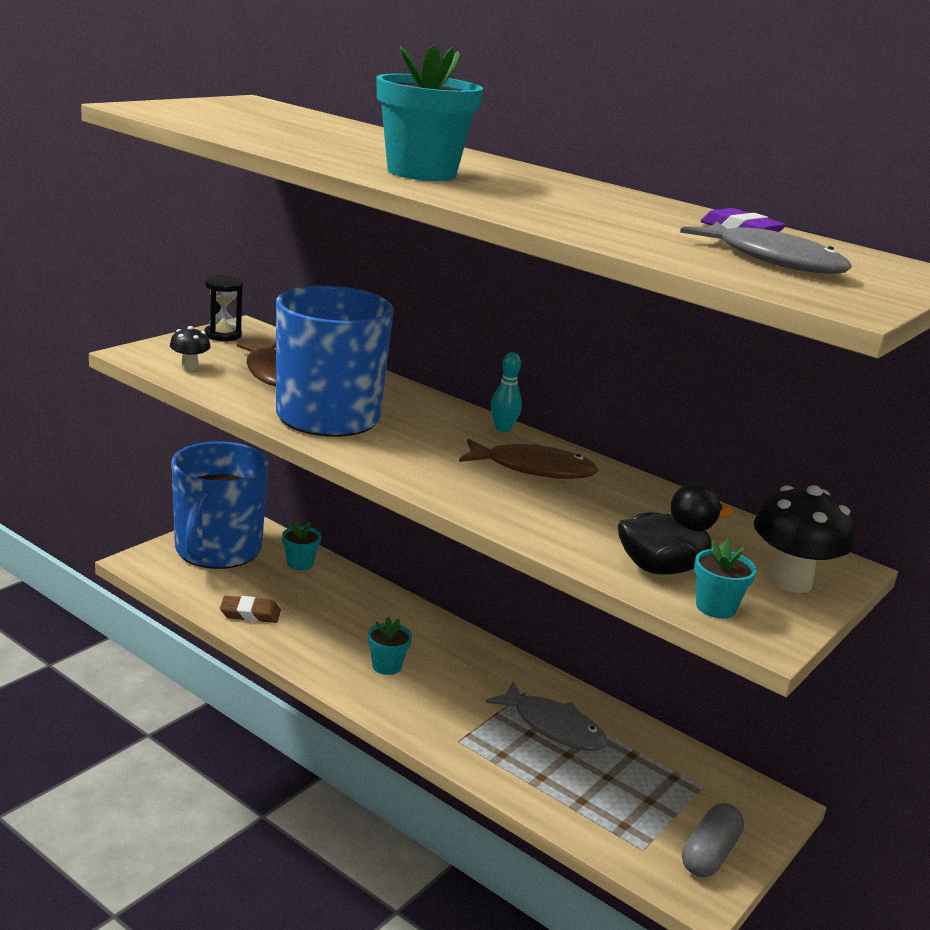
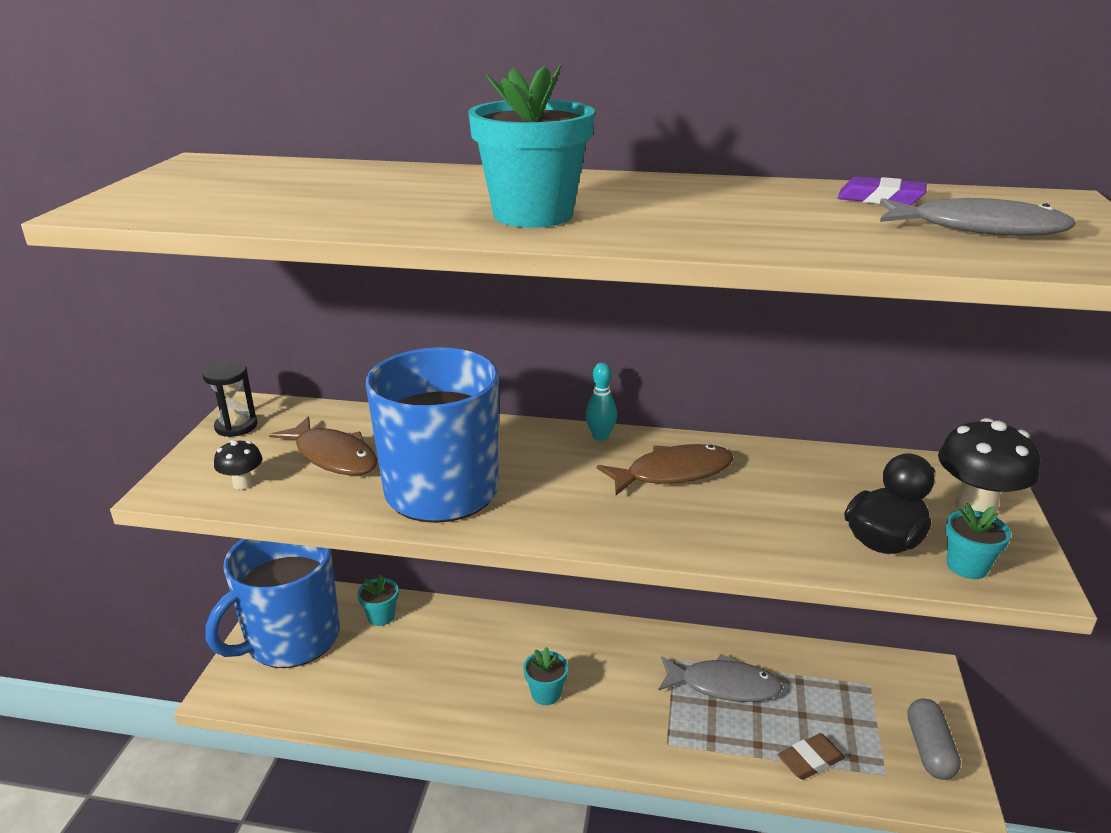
camera: 25 degrees left, 5 degrees up
blue mug [171,441,269,569] -> blue mug turned 60 degrees clockwise [205,539,340,668]
brown eraser [220,596,281,623] -> brown eraser moved to [778,733,845,780]

